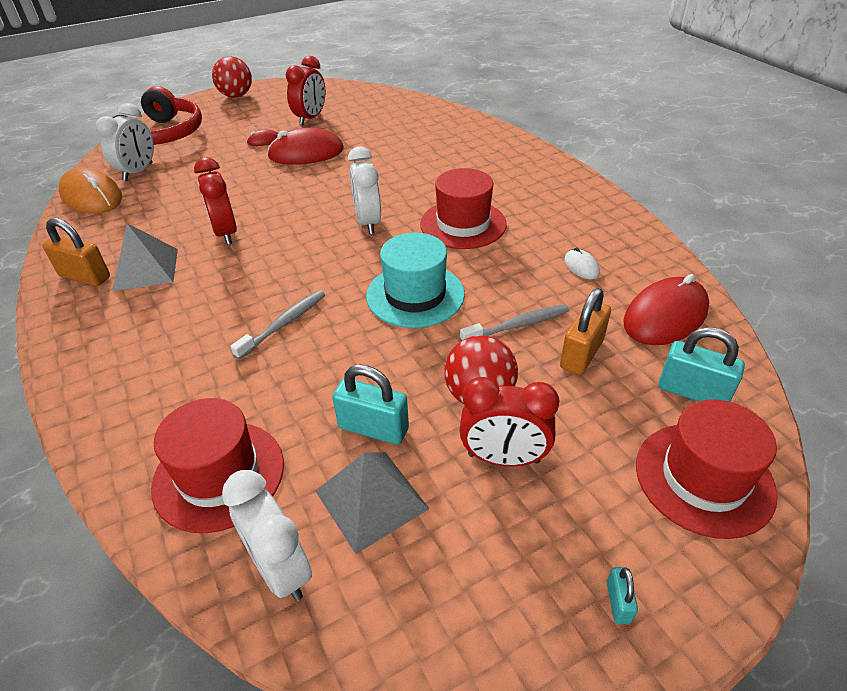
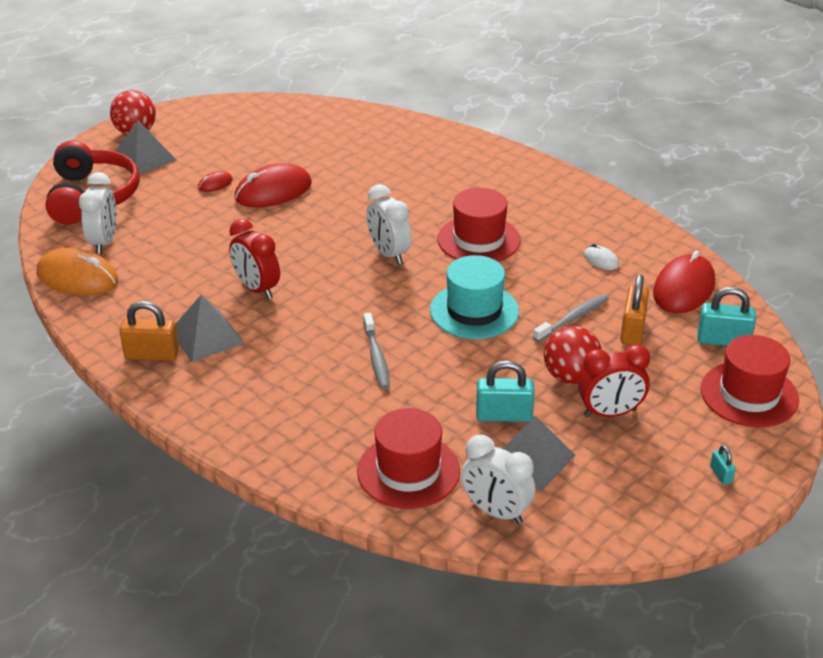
camera: 20 degrees left, 5 degrees down
grey toothbrush [230,290,325,360] -> grey toothbrush turned 150 degrees clockwise [363,313,390,389]
red clock [286,56,325,125] -> none
none -> grey pyramid [115,120,176,175]

